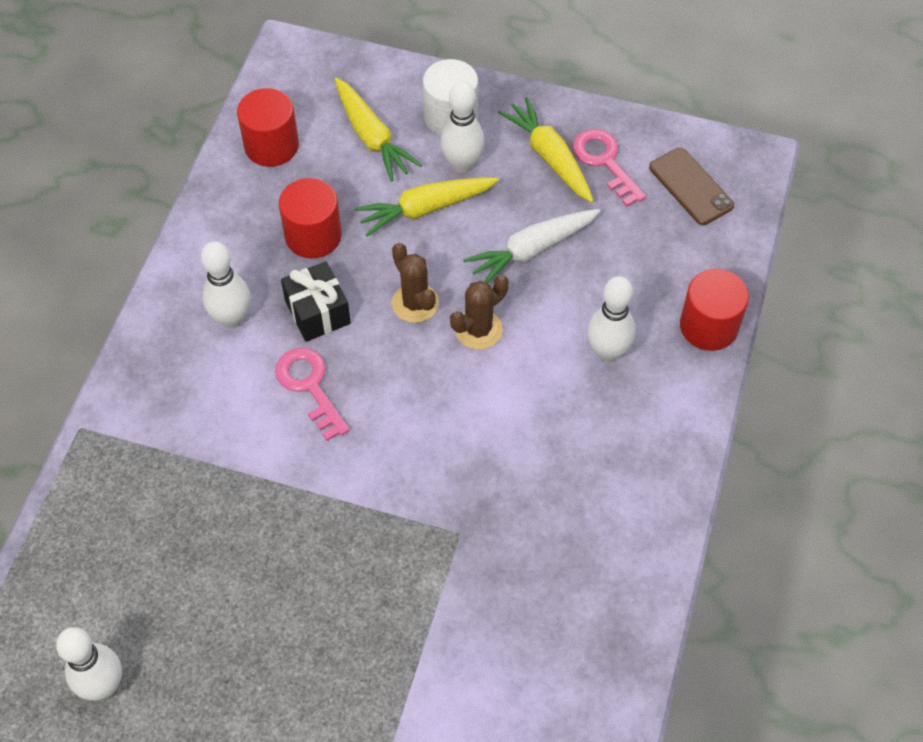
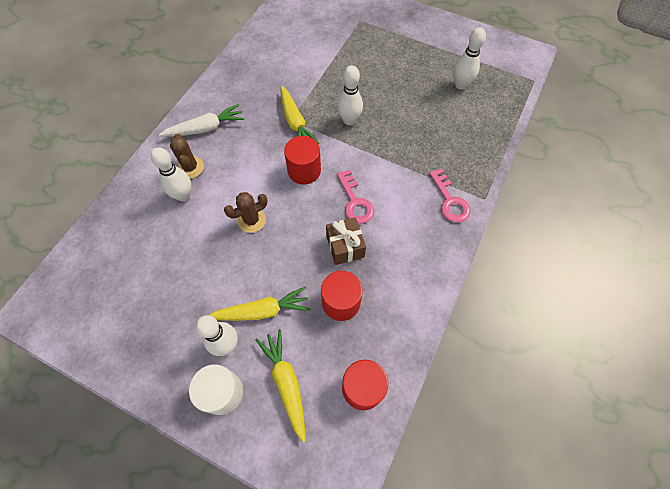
camera: 170 degrees left, 5 degrees up
white bowling pin [201,241,250,329] -> white bowling pin moved to [337,65,363,125]
black gift [281,261,351,342] -> brown gift [326,217,366,265]
brown cactus [392,243,439,323] -> brown cactus moved to [170,134,204,179]
white carrot [463,209,600,283] -> white carrot moved to [159,104,244,137]
yellow carrot [498,97,594,203] -> yellow carrot moved to [281,86,319,144]
pink key [573,129,646,207] -> pink key moved to [429,168,471,222]
brown phone [649,148,734,225] -> none
red cylinder [680,269,749,351] -> red cylinder moved to [284,136,321,184]

